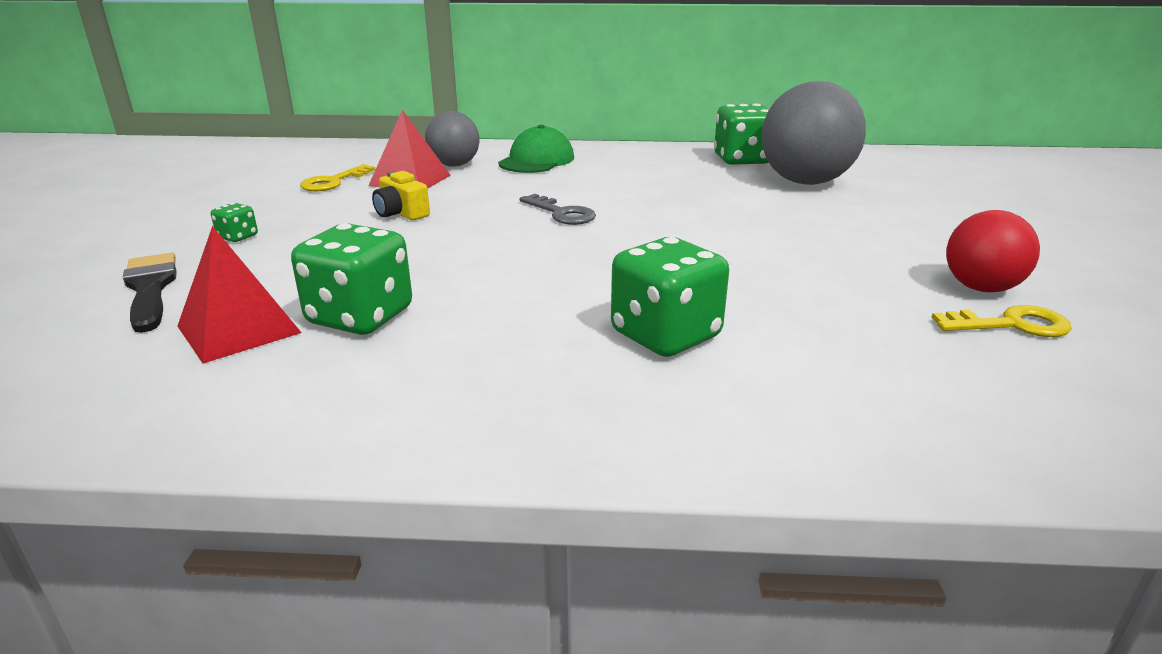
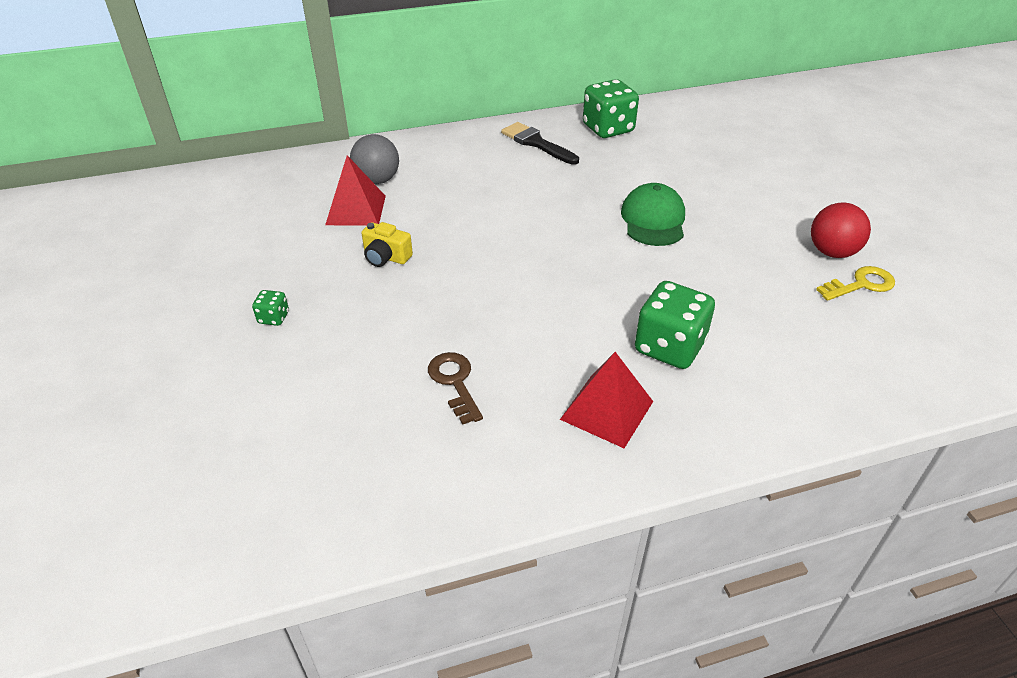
camera: 20 degrees left, 15 degrees up
black brush [123,253,177,333] -> black brush moved to [501,122,579,165]
red pyramid [178,226,302,363] -> red pyramid moved to [560,352,653,448]
green dice [291,223,412,335] -> brown key [428,352,483,425]
yellow key [300,164,375,191] -> none
green cap [498,125,574,173] -> green cap moved to [621,183,685,246]
grey key [520,194,596,225] -> none
grey ball [761,81,866,185] -> none

